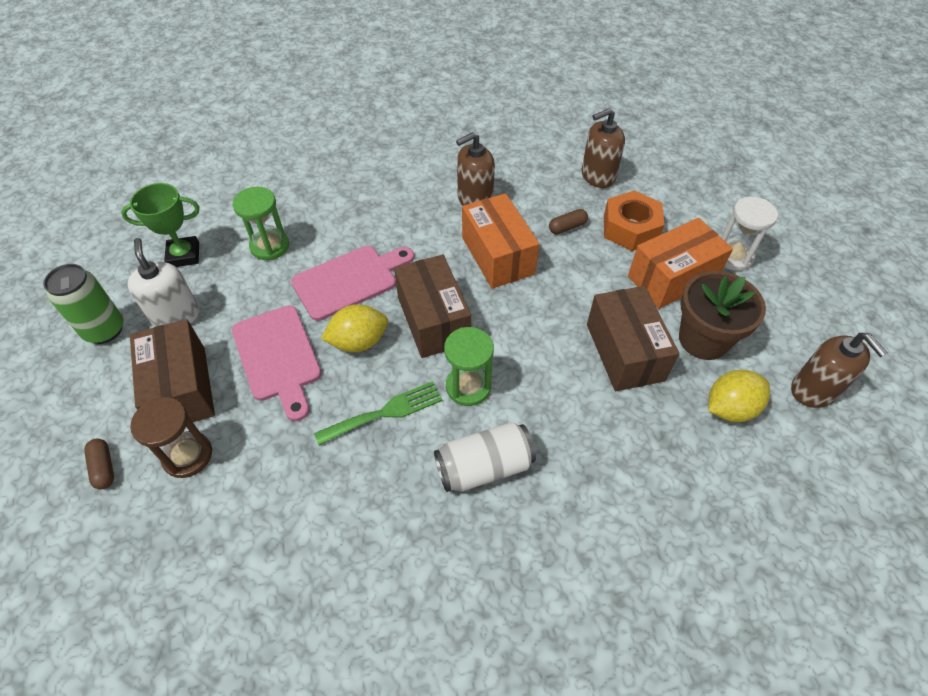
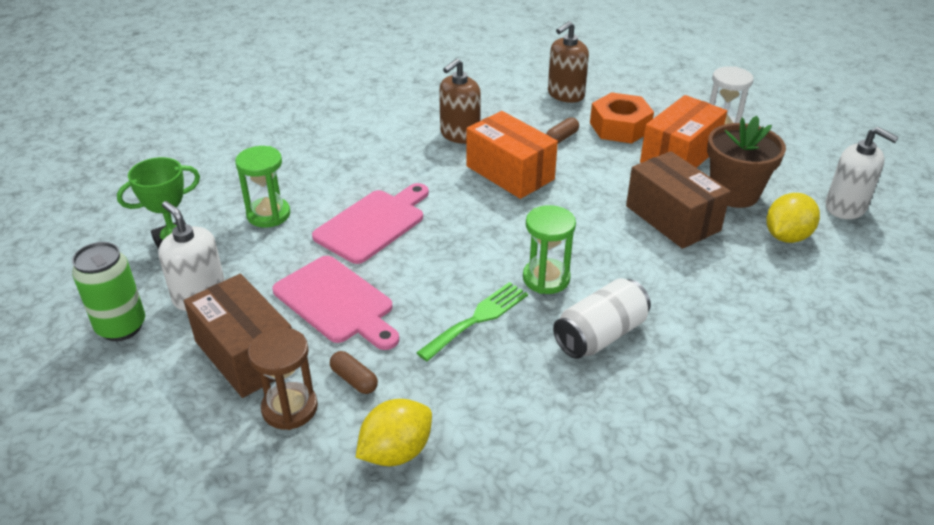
camera: 20 degrees left, 15 degrees down
brown capsule [84,439,114,489] -> brown capsule moved to [330,351,378,394]
yellow lemon [321,304,388,352] -> yellow lemon moved to [356,399,432,466]
brown box [394,254,471,358] -> none
brown soap dispenser [791,333,887,408] -> white soap dispenser [825,127,898,219]

